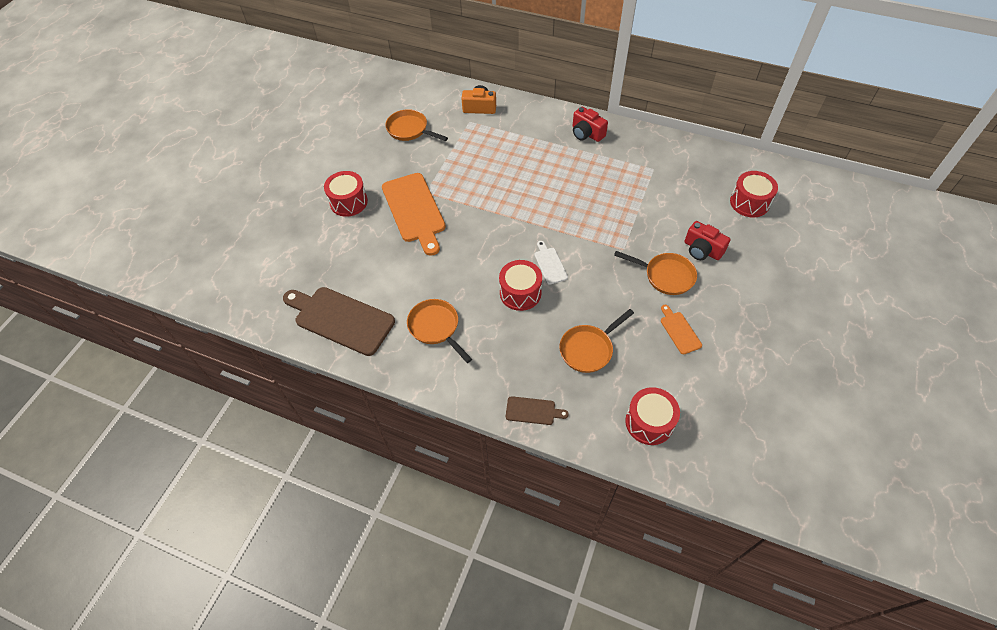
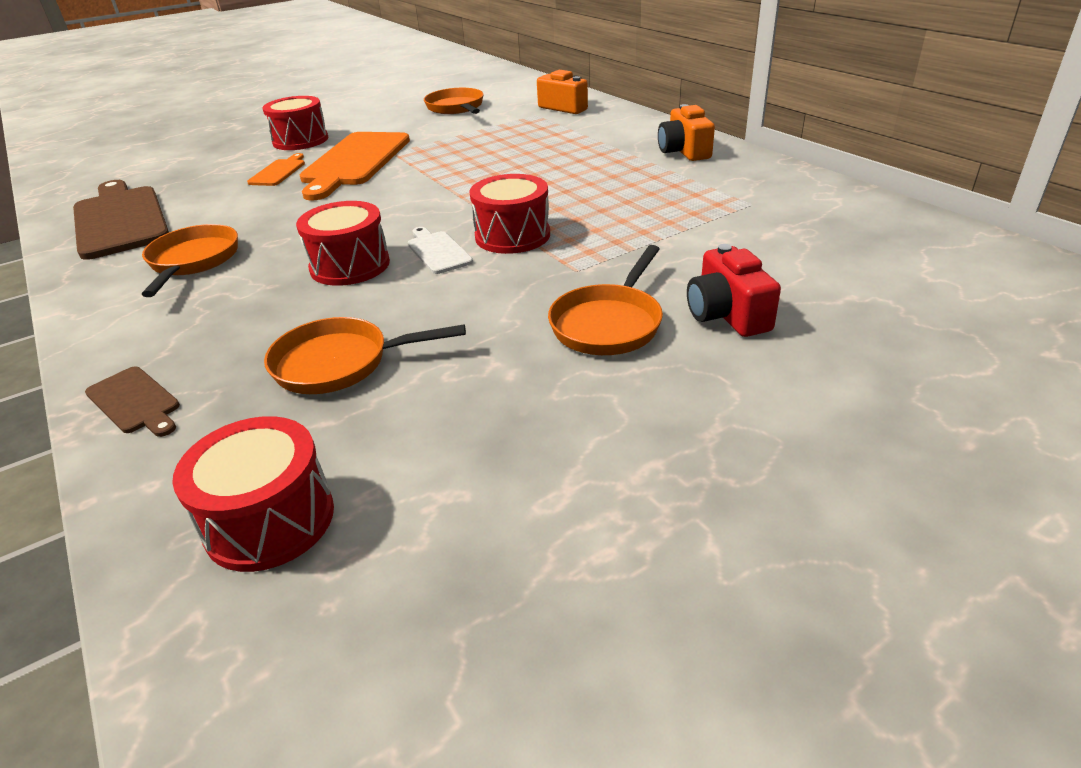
camera: 35 degrees right, 20 degrees down
white cutting board [534,241,568,285] -> white cutting board turned 45 degrees counterclockwise [408,227,473,274]
red camera [573,107,608,142] -> orange camera [658,104,715,161]
orange pan [614,251,697,295] -> orange pan turned 60 degrees clockwise [548,245,663,355]
orange cutting board [661,305,702,354] -> orange cutting board moved to [247,153,305,186]
red drum [730,171,778,217] -> red drum moved to [469,174,550,254]

